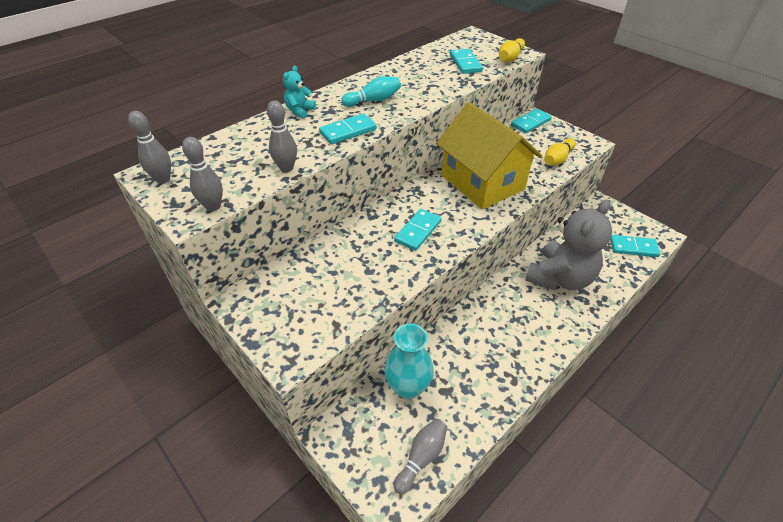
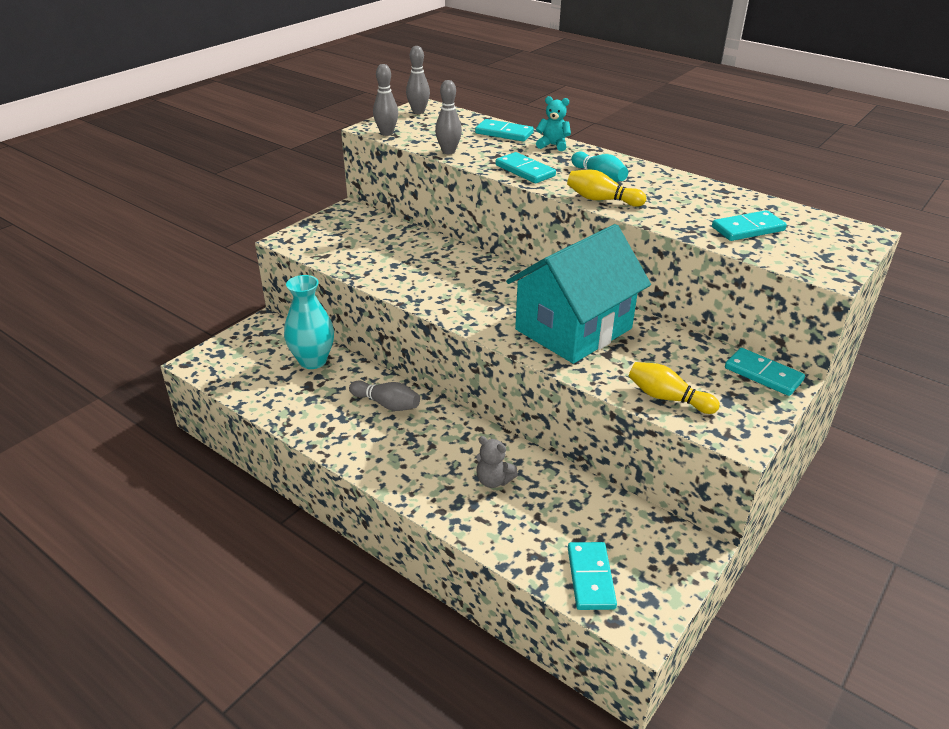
camera: 80 degrees right, 10 degrees down
turquoise domino [394,209,442,251] -> turquoise domino moved to [475,119,534,142]
grey bowling pin [394,419,447,494] -> grey bowling pin moved to [349,380,420,411]
yellow house [436,102,542,209] -> turquoise house [506,224,651,364]
yellow bowling pin [499,38,525,62] -> yellow bowling pin moved to [567,170,646,207]
grey teddy bear [525,199,612,290] -> grey teddy bear [476,436,518,488], size x0.42

